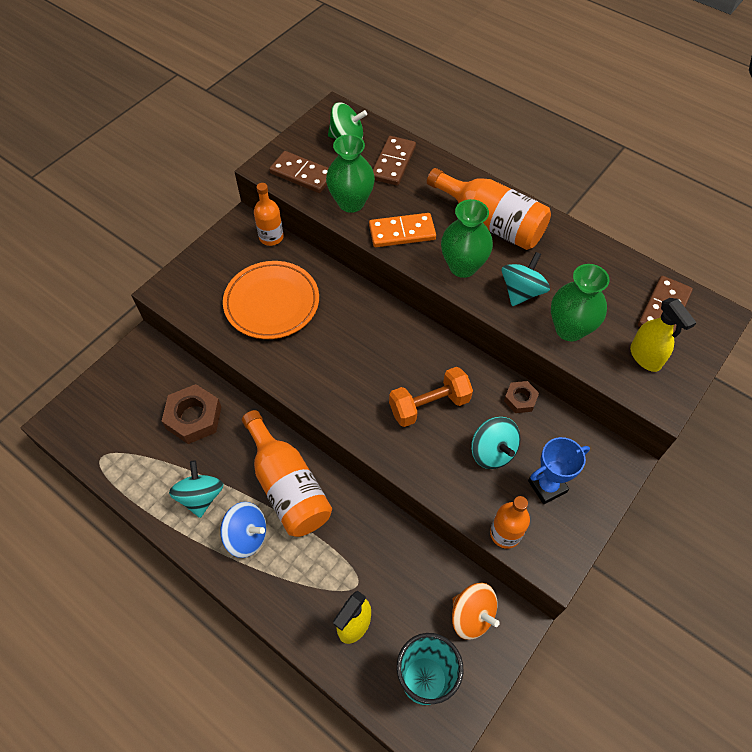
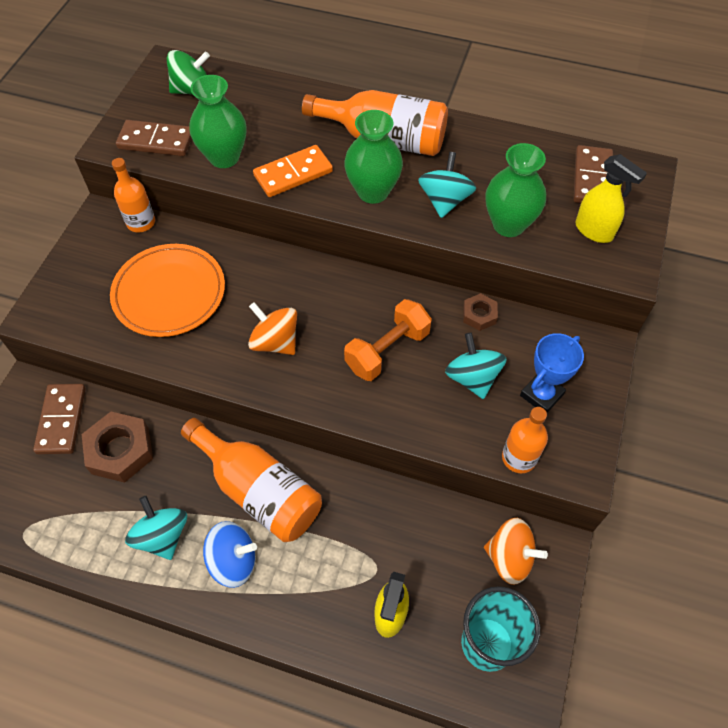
camera: 20 degrees left, 0 degrees up
brown domino [373,136,416,186] -> brown domino moved to [33,384,86,454]
turquoise spinning top [471,417,520,469] -> turquoise spinning top turned 150 degrees counterclockwise [445,332,507,399]
none -> orange spinning top [248,302,297,355]

